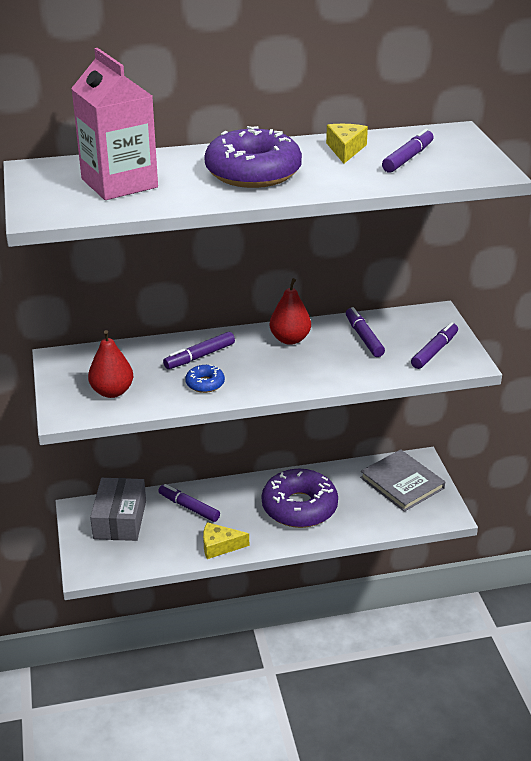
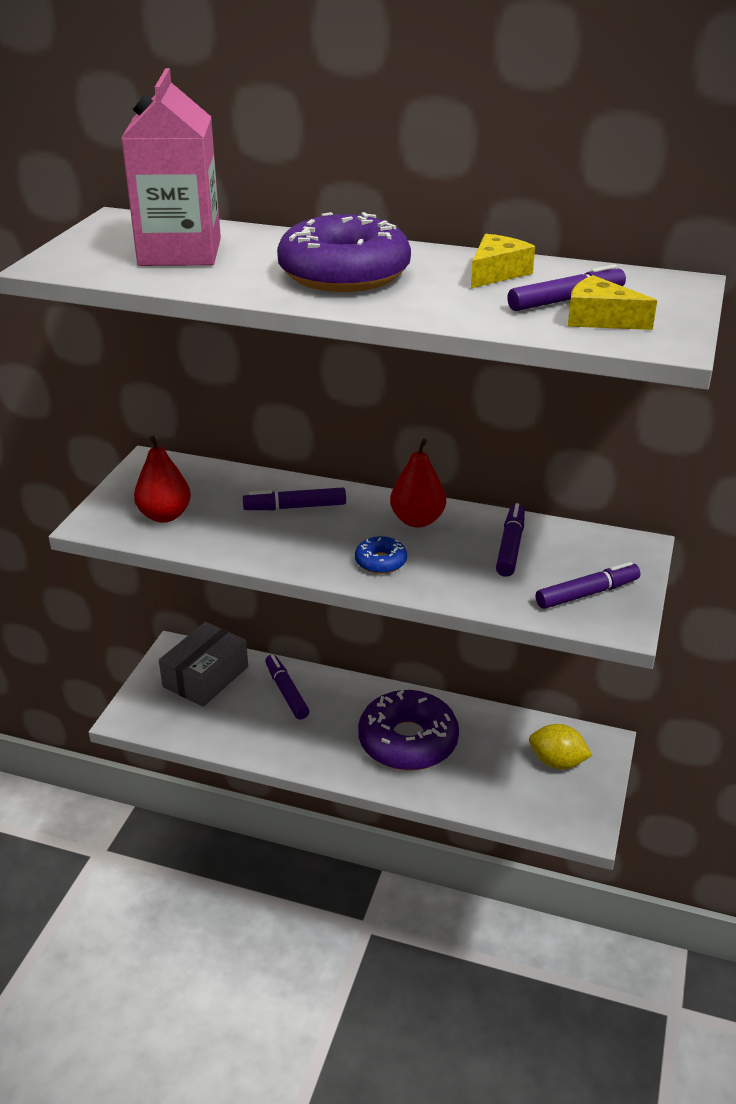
camera: 30 degrees right, 0 degrees up
blue donut [185,365,225,393] -> blue donut moved to [355,536,407,574]
yellow cheese [203,522,249,559] -> yellow cheese moved to [568,275,657,330]
grey book [360,449,445,512] -> yellow lemon [529,724,592,769]

